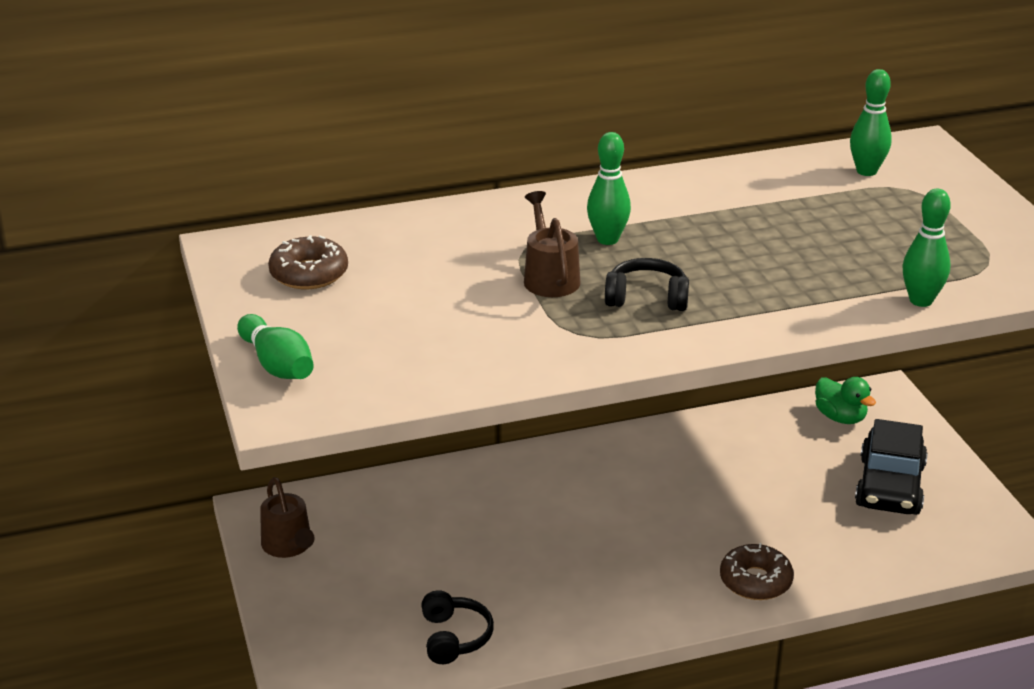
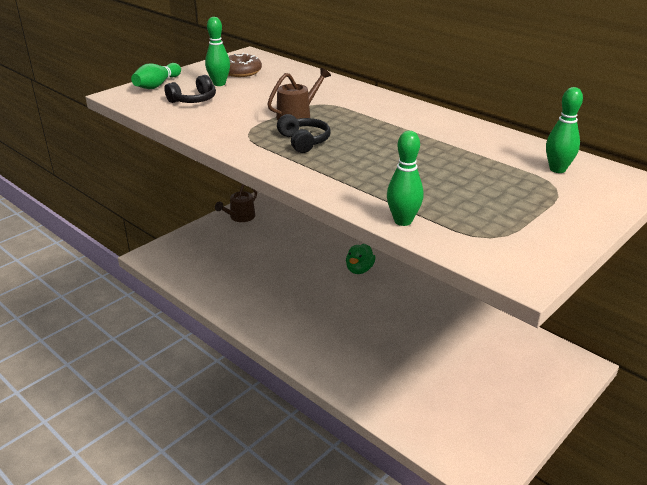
camera: 60 degrees right, 0 degrees up
black headphones [421,590,494,664] -> black headphones moved to [164,75,216,103]
green bowling pin [587,132,631,245] -> green bowling pin moved to [205,17,230,86]
brown donut [720,543,794,600] -> none
green duck [815,377,876,424] -> green duck moved to [346,244,376,274]
black car [855,419,928,515] -> none

